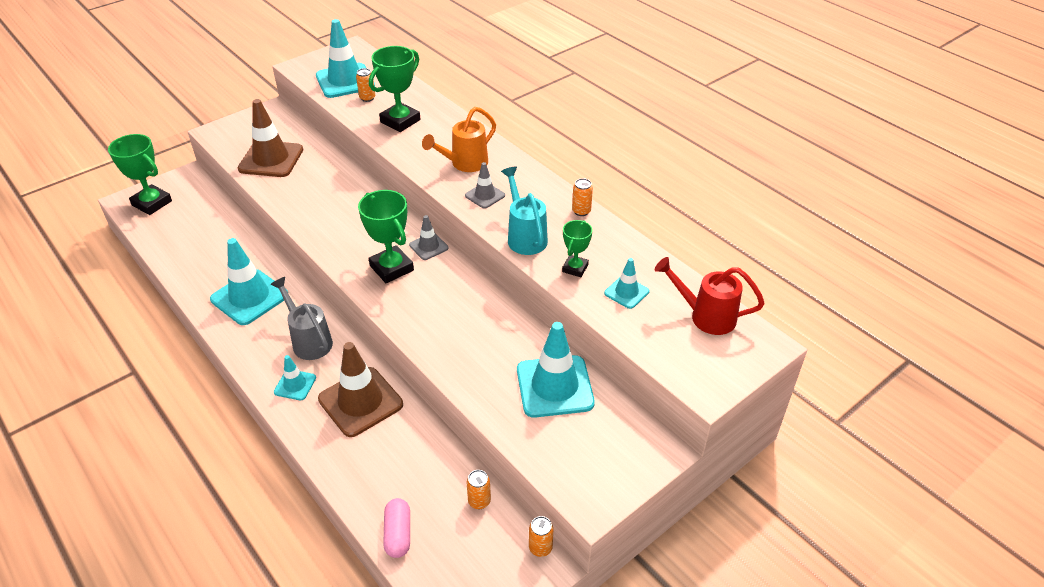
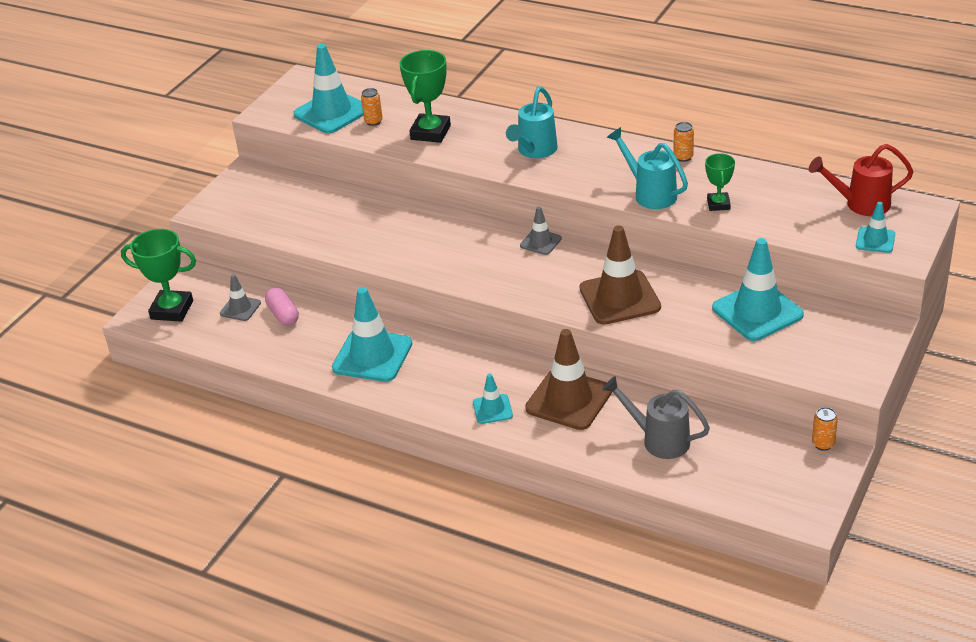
camera: 20 degrees left, 5 degrees down
brown traffic cone [238,99,303,177] -> brown traffic cone moved to [580,226,661,325]
grey watering can [270,277,333,360] -> grey watering can moved to [602,376,710,459]
green trophy [358,190,414,283] -> none
pink capsule [383,498,410,558] -> pink capsule moved to [265,288,299,326]
orange watering can [422,107,496,172] -> turquoise watering can [506,87,558,158]
grey traffic cone [465,162,505,209] -> grey traffic cone moved to [220,275,261,321]
orange can [467,470,491,509] -> none
turquoise traffic cone [604,258,650,309] -> turquoise traffic cone moved to [856,202,895,253]

